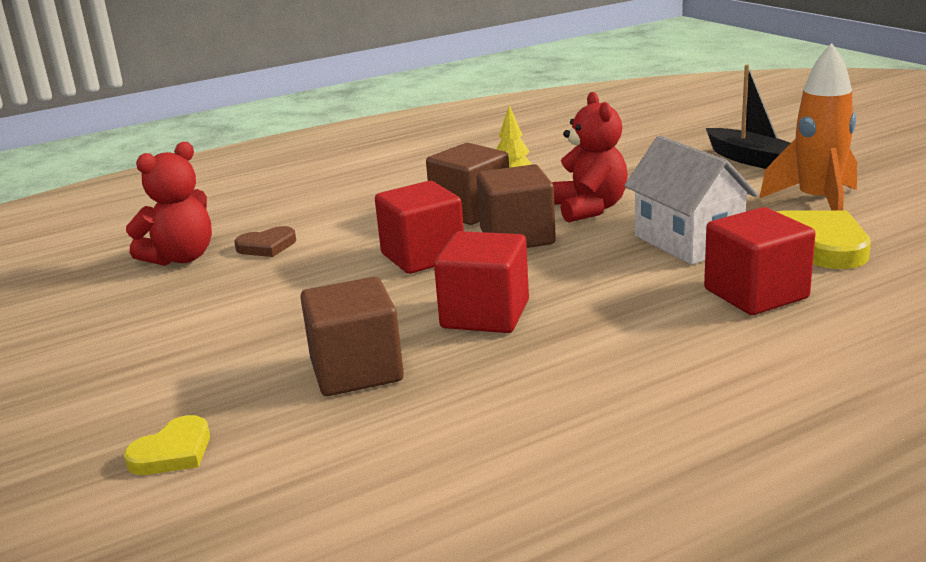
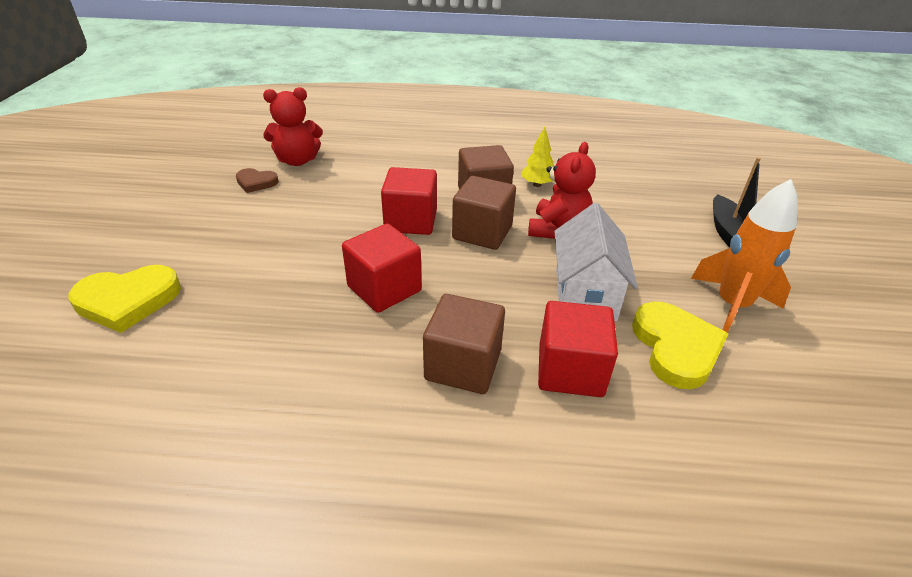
camera: 30 degrees right, 15 degrees up
yellow heart [124,415,210,475] -> yellow heart [68,265,181,333], size x1.74
brown heart [234,226,296,257] -> brown heart moved to [236,168,279,193]
brown cube [300,277,404,396] -> brown cube moved to [423,294,505,394]

